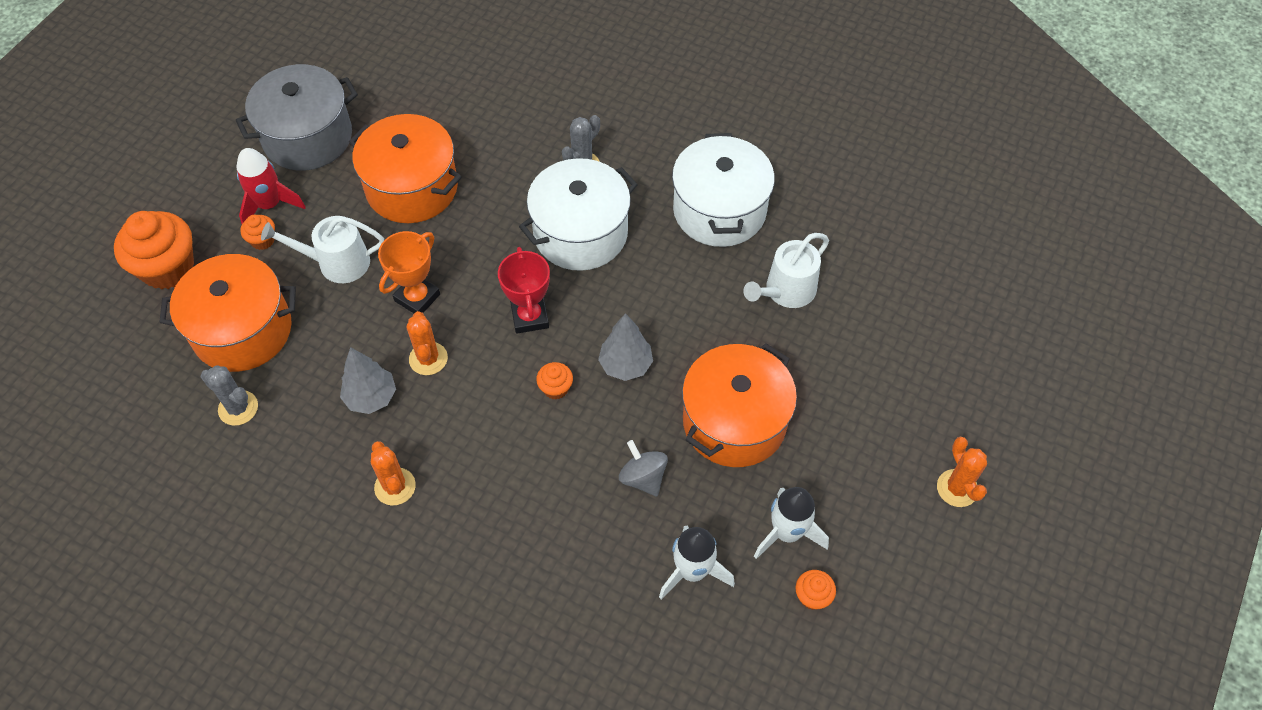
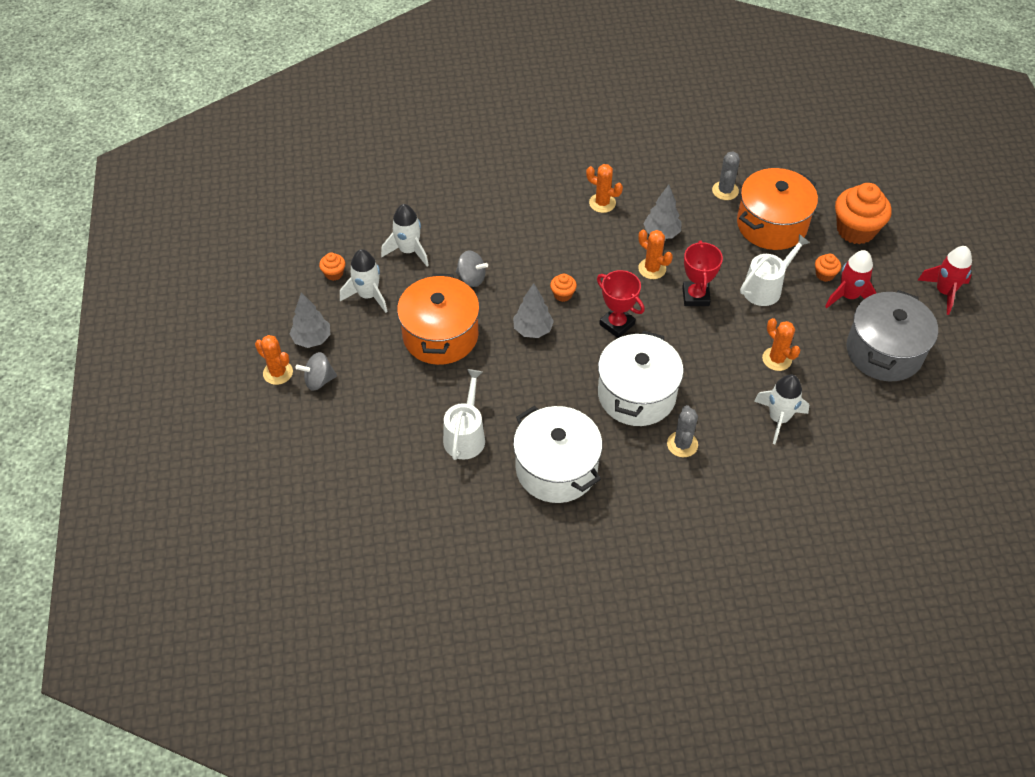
camera: 145 degrees right, 5 degrees down
grey cactus [201,365,258,426] -> grey cactus turned 75 degrees counterclockwise [712,152,740,200]
orange pot [349,114,462,223] -> orange cactus [762,318,800,371]
orange trophy [378,231,440,313] -> red trophy [682,240,723,306]
none -> grey tree [289,292,331,348]
none -> grey spinning top [295,352,337,391]
none -> white rocket [754,375,809,444]
none -> red rocket [918,246,972,315]

